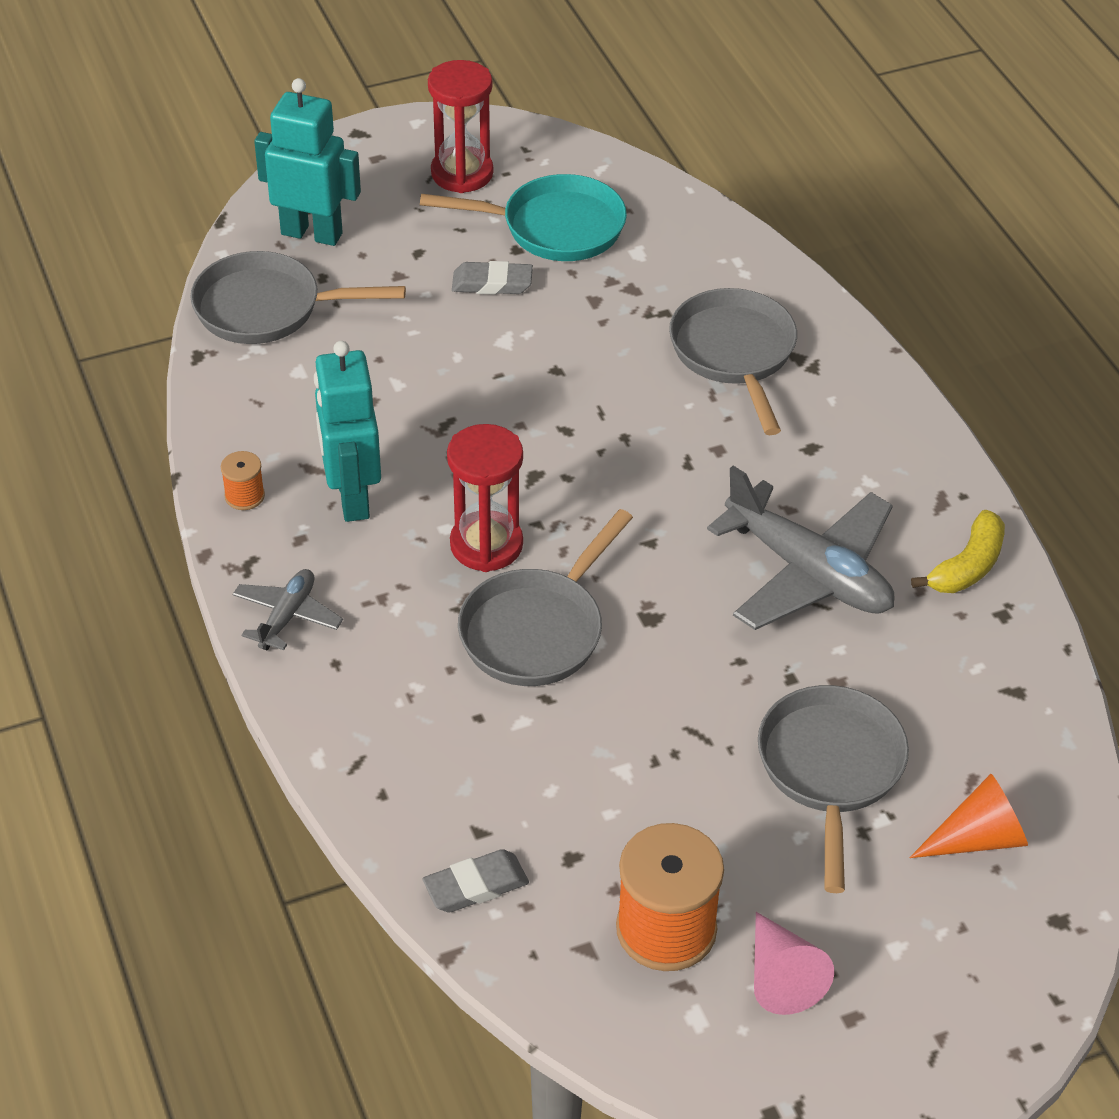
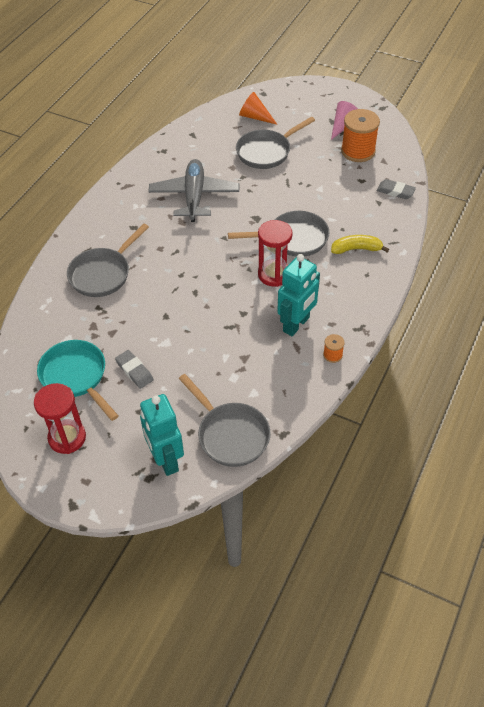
camera: 130 degrees left, 5 degrees up
grey plane [233,569,343,650] -> none
yellow banana [911,510,1005,593] -> yellow banana moved to [331,235,389,254]

